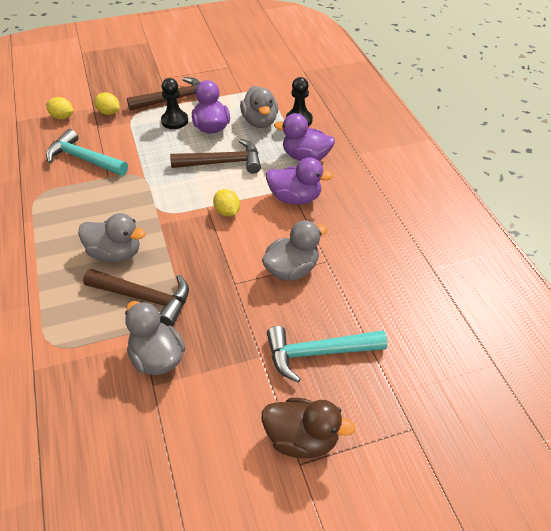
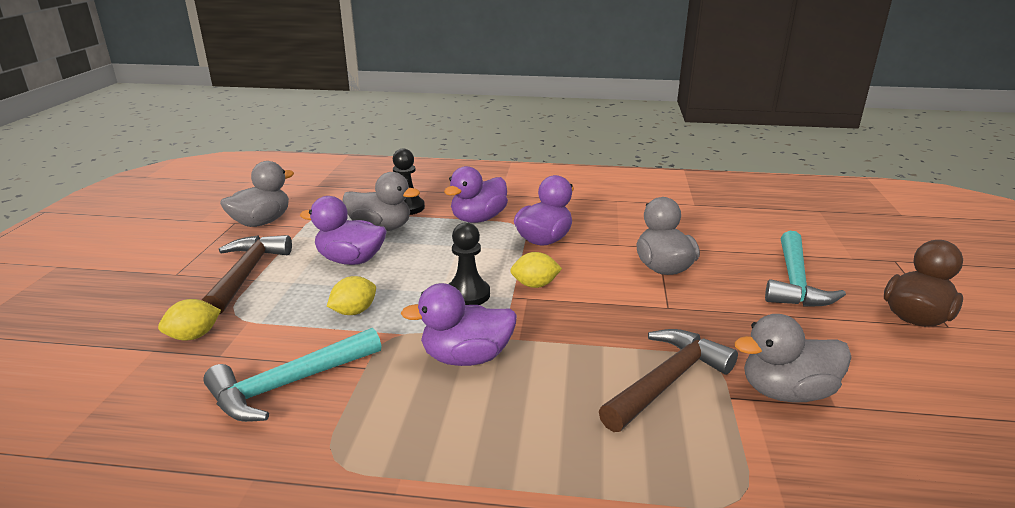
camera: 65 degrees left, 20 degrees down
yellow lemon [46,97,73,120] -> yellow lemon moved to [327,276,376,315]
grey duck [78,213,146,262] -> grey duck moved to [220,161,294,227]
black pawn [161,78,188,129] -> black pawn moved to [449,222,490,305]
brown hammer [170,139,261,174] -> none
none -> purple duck [401,283,517,366]

